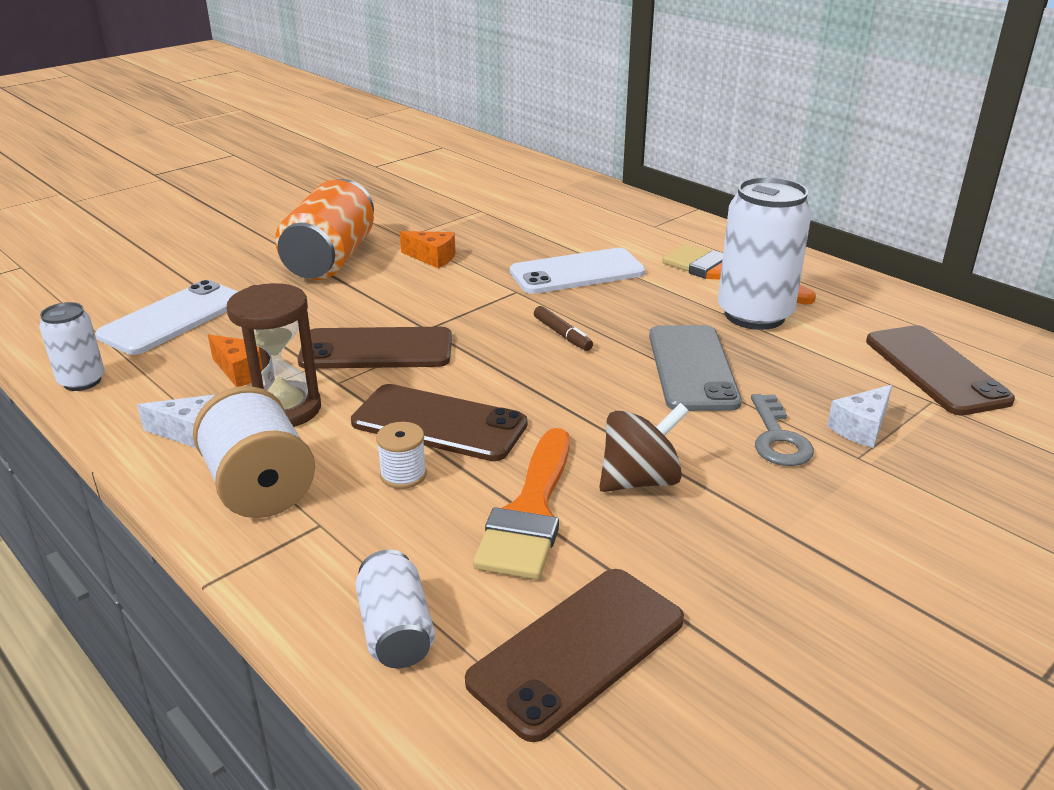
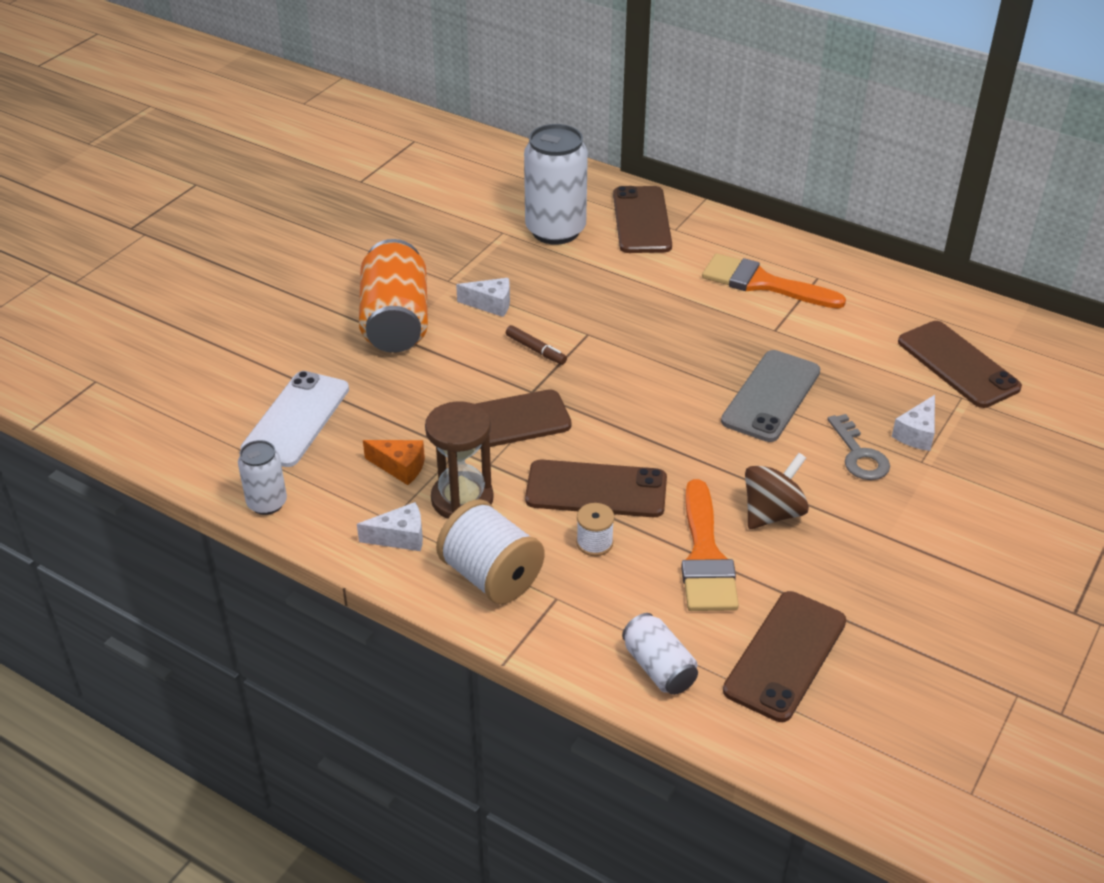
camera: 15 degrees left, 10 degrees up
orange cheese [400,231,456,268] -> white cheese [456,278,510,317]
white phone [510,248,646,294] -> none
brown marker [534,306,593,351] -> brown marker moved to [506,325,567,365]
grey phone [649,325,742,411] -> grey phone turned 45 degrees clockwise [721,350,820,442]
white can [718,177,812,330] -> white can moved to [524,124,588,245]
none -> brown phone [613,186,672,253]

